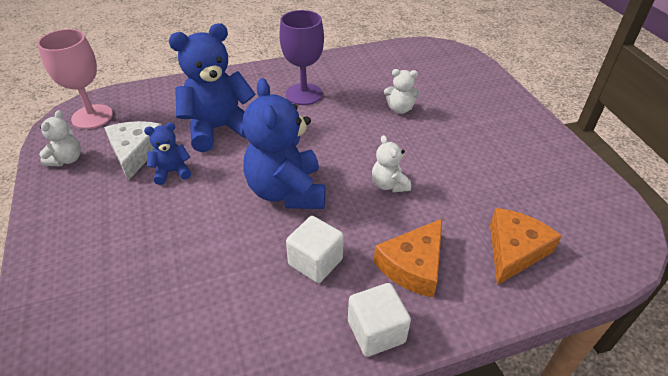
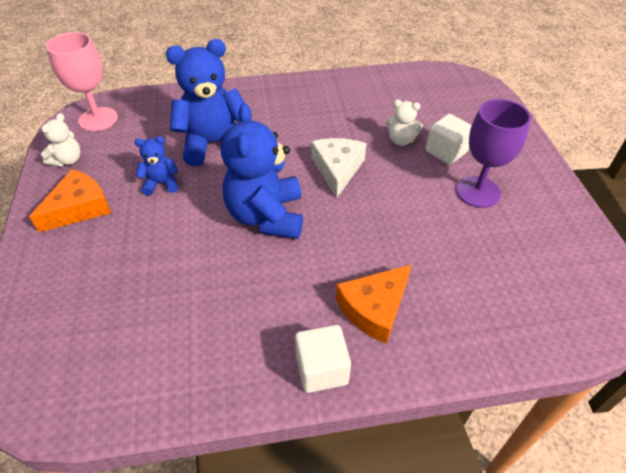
camera: 10 degrees right, 5 degrees up
white cheese [104,121,162,181] -> white cheese moved to [311,138,367,198]
purple goblet [279,10,324,105] -> purple goblet moved to [456,99,531,208]
white cube [286,216,344,283] -> white cube moved to [425,114,472,165]
white teddy bear [372,135,411,192] -> none
orange cheese [490,208,562,285] -> orange cheese moved to [29,169,111,232]

